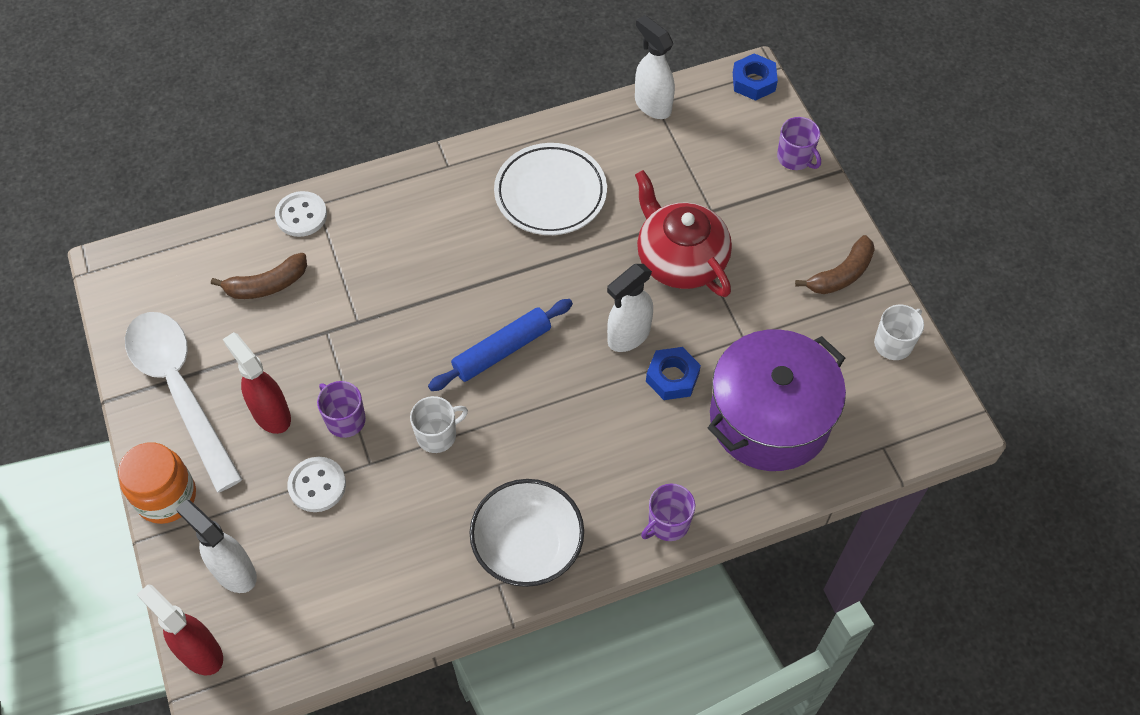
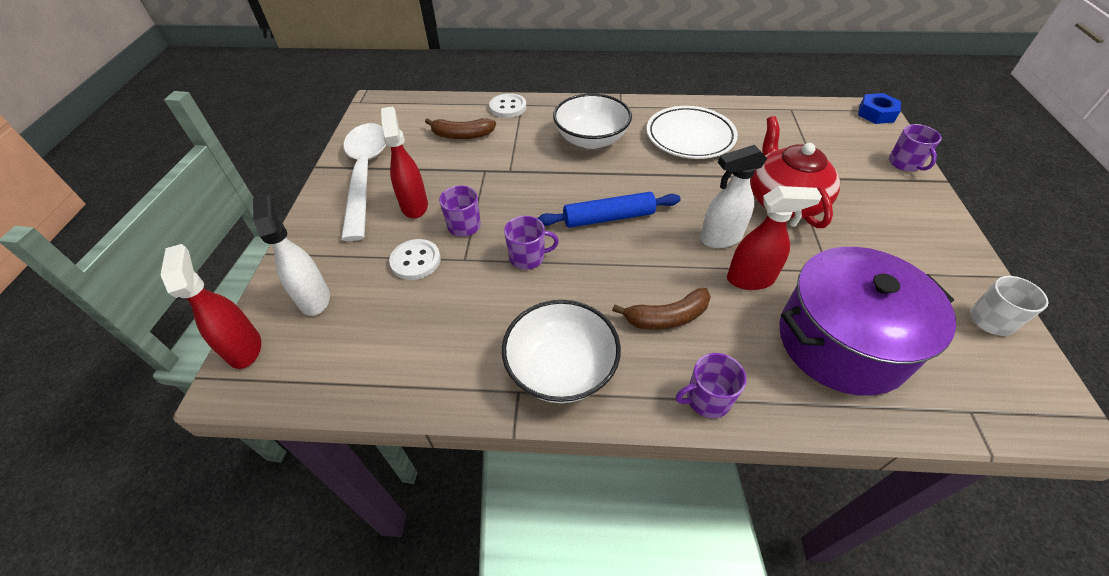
camera: 25 degrees right, 10 degrees down
orange jar [118,442,196,524] -> none
white mug [410,396,468,453] -> purple mug [504,216,559,270]
white spray bottle [635,15,675,119] -> none
blue nut [646,347,701,400] -> red spray bottle [727,186,822,290]
brown banana [795,235,875,294] -> brown banana moved to [612,288,711,330]
none -> white bowl [553,93,632,149]

